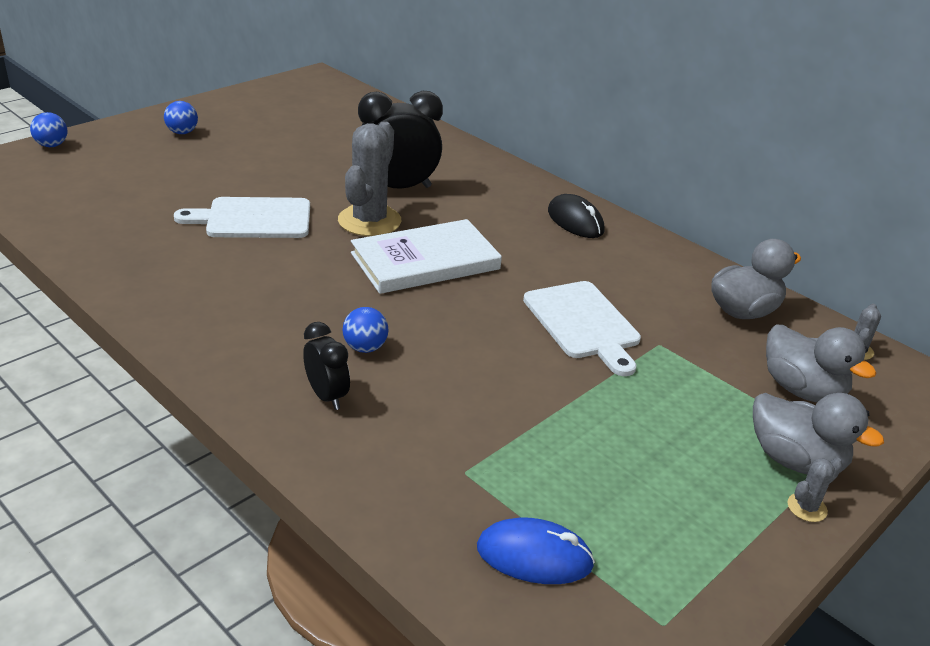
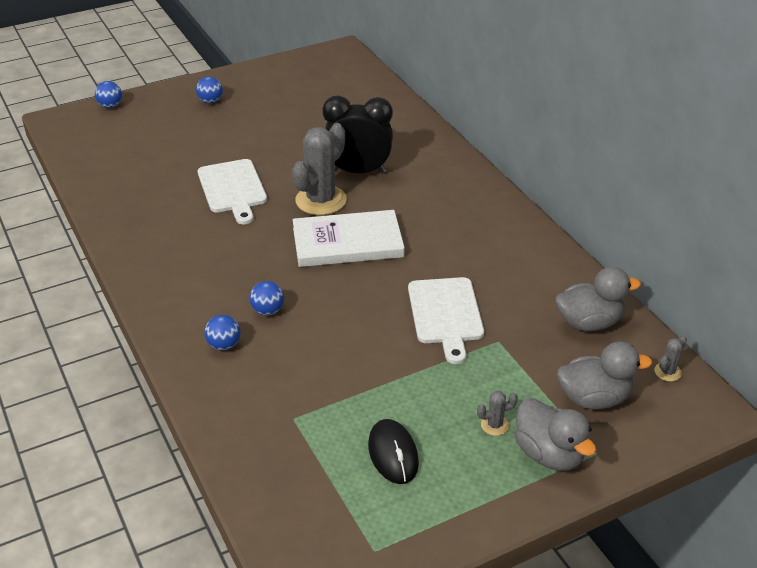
camera: 20 degrees right, 5 degrees up
white cutting board [174,197,310,238] -> white cutting board turned 120 degrees counterclockwise [198,159,267,224]
black clock [303,322,350,410] -> blue ball [204,315,241,350]
blue mouse [477,518,595,584] -> none
black mouse [548,194,605,238] -> black mouse moved to [368,419,419,484]
grey duck [766,325,876,402] -> grey duck turned 75 degrees counterclockwise [557,342,652,409]
grey cactus [788,458,843,522] -> grey cactus moved to [477,391,518,436]

